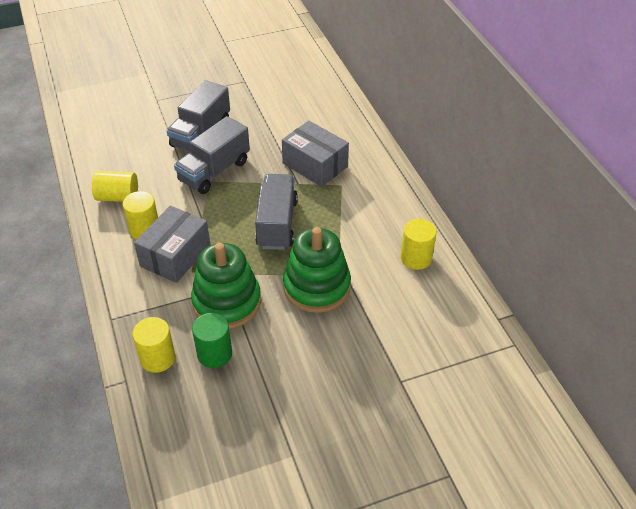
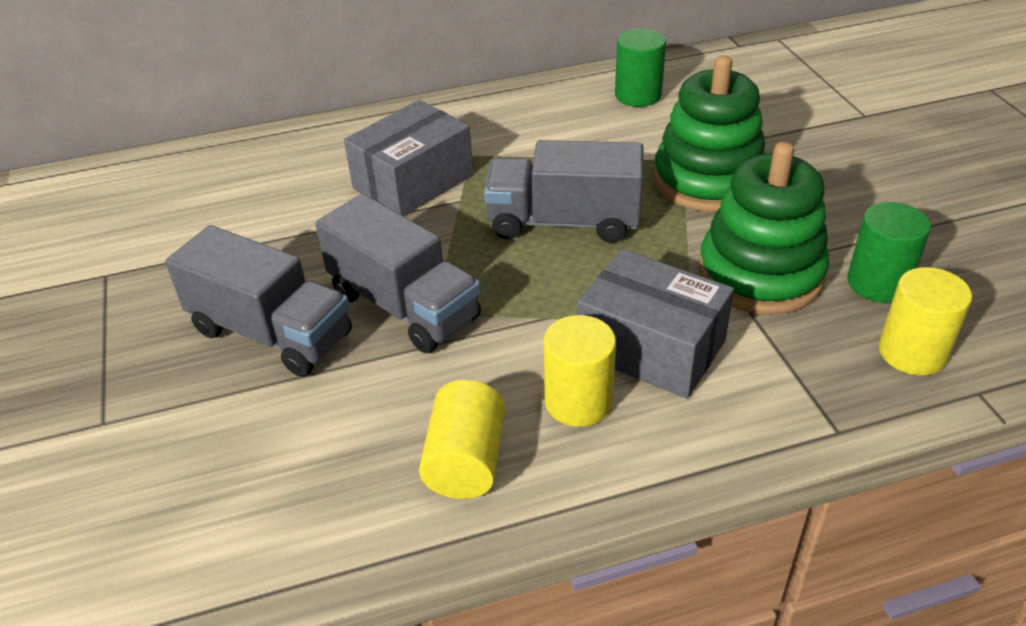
camera: 85 degrees left, 5 degrees down
yellow cylinder [401,219,437,270] -> green cylinder [615,29,666,107]

